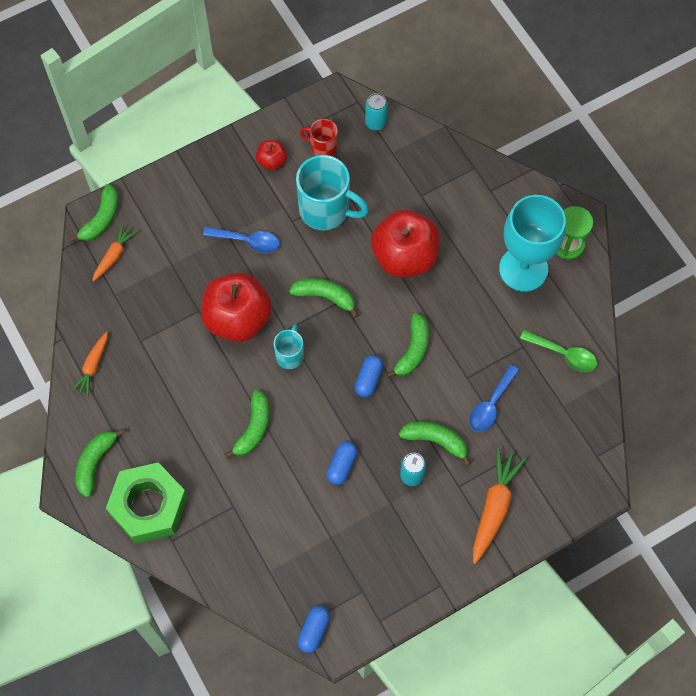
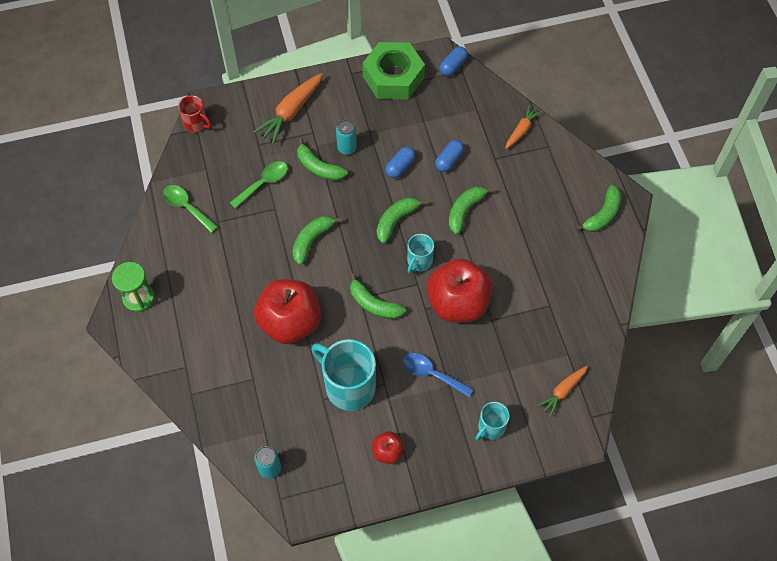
camera: 165 degrees left, 5 degrees down
green banana [69,184,118,242] -> green banana moved to [377,197,428,244]
orange carrot [72,332,108,397] -> orange carrot moved to [505,104,542,149]
green nut [106,462,188,543] -> green nut moved to [362,42,425,99]
red mug [300,119,338,156] -> red mug moved to [178,95,211,133]
blue capsule [355,355,383,397] -> blue capsule moved to [435,140,464,172]
blue spoon [469,364,519,432] -> green spoon [230,161,288,209]
turquoise goblet [499,195,566,292] -> none
none -> turquoise mug [475,402,510,441]

